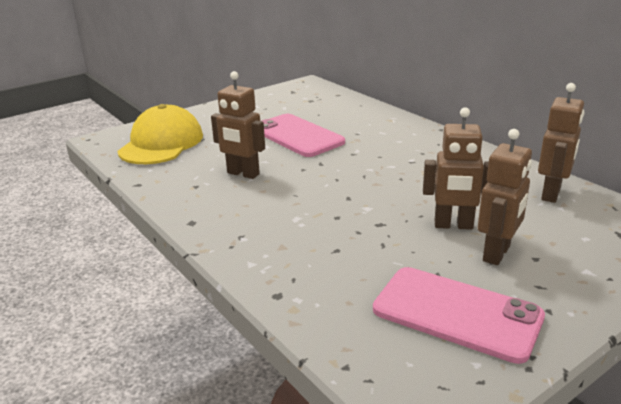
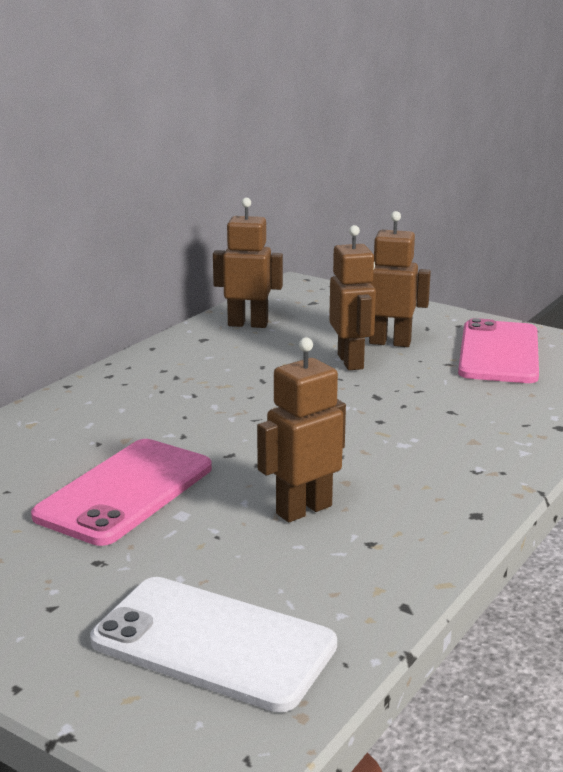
camera: 110 degrees left, 5 degrees down
yellow cap [117,104,203,164] -> white phone [90,577,337,713]
brown robot [211,71,265,179] -> brown robot turned 135 degrees counterclockwise [257,338,346,522]

